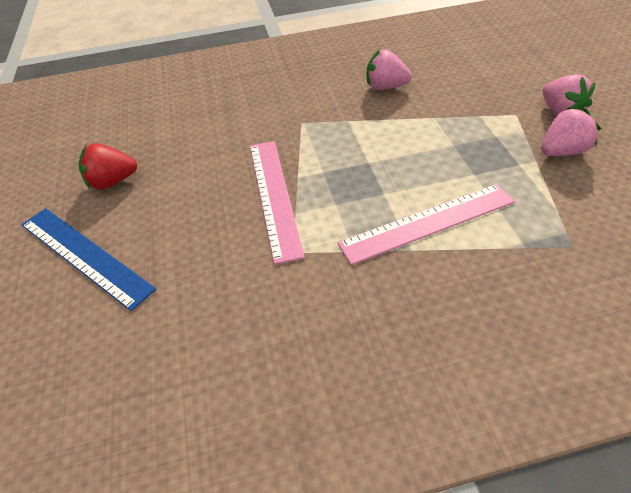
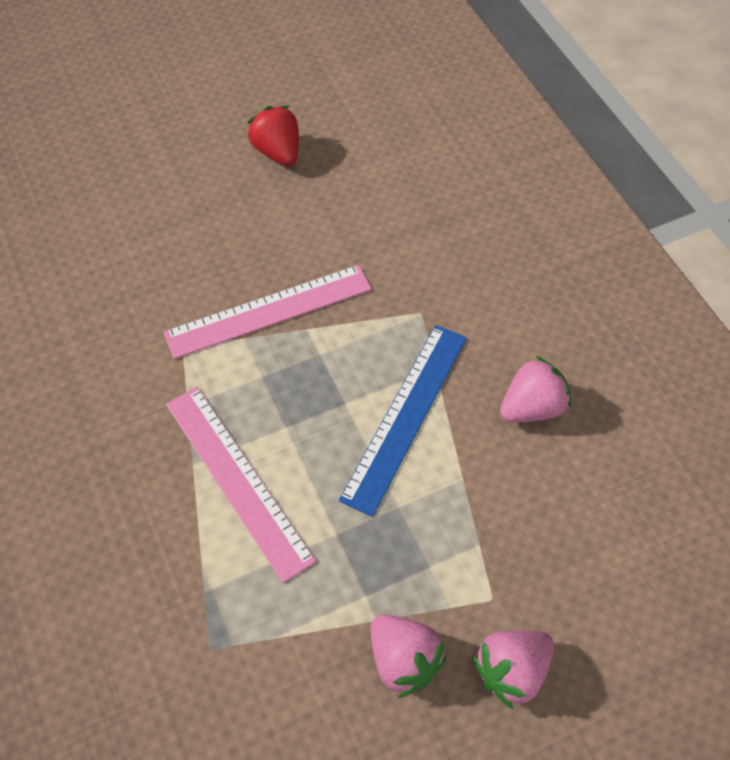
camera: 75 degrees right, 10 degrees up
blue ruler [21,208,156,311] -> blue ruler moved to [339,325,467,517]
pink strawberry [367,50,412,90] -> pink strawberry turned 60 degrees clockwise [500,356,571,423]

